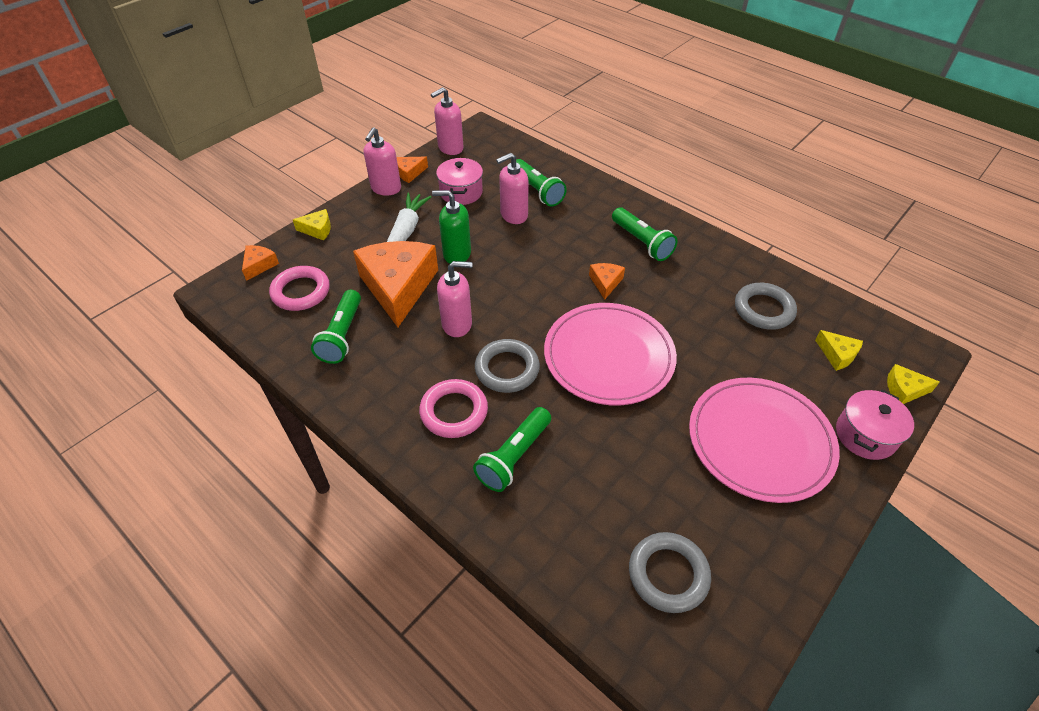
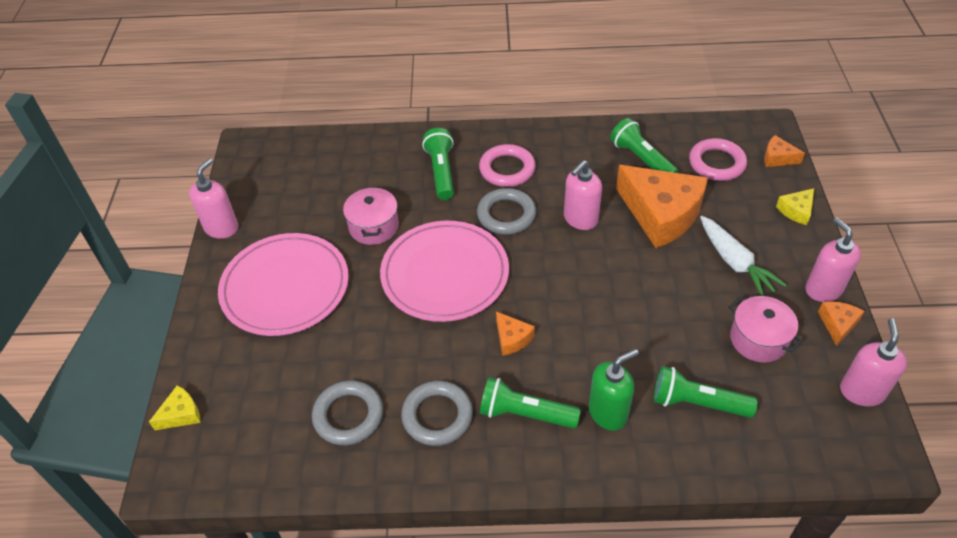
camera: 140 degrees right, 0 degrees up
orange cheese [242,245,279,281] -> orange cheese turned 135 degrees clockwise [764,135,805,167]
green soap dispenser [432,190,471,264] -> green soap dispenser moved to [589,349,639,431]
pink soap dispenser [496,153,529,224] -> pink soap dispenser moved to [189,158,238,239]
grey ring [629,532,711,613] -> grey ring moved to [401,381,473,446]
yellow cheese [815,330,863,371] -> none
pink pot [836,390,914,460] -> pink pot moved to [343,186,399,245]

